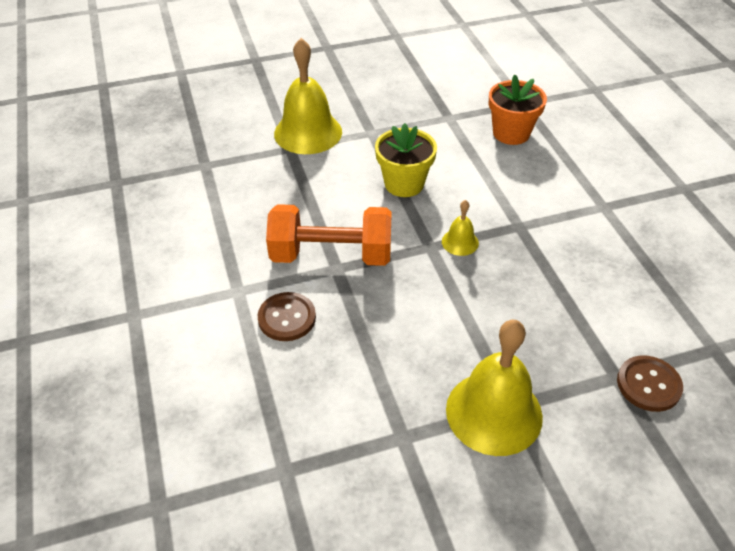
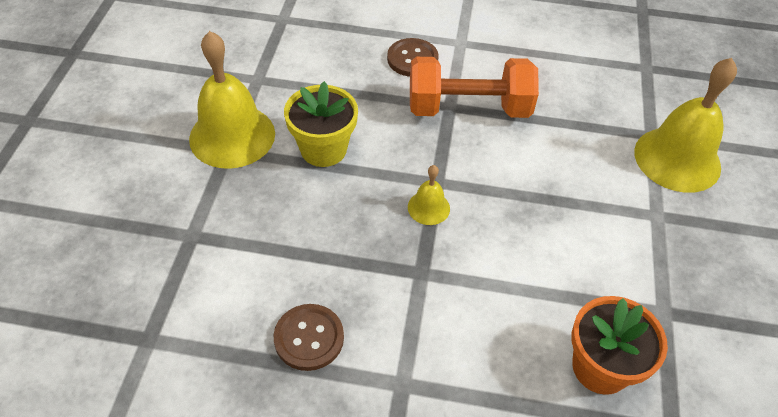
camera: 115 degrees right, 5 degrees up
orange dumbbell [266,204,392,266] -> orange dumbbell turned 60 degrees clockwise [410,57,539,118]
yellow flower pot [375,123,437,197] -> yellow flower pot moved to [284,81,358,167]
brown button [617,355,683,412] -> brown button moved to [274,304,344,371]

